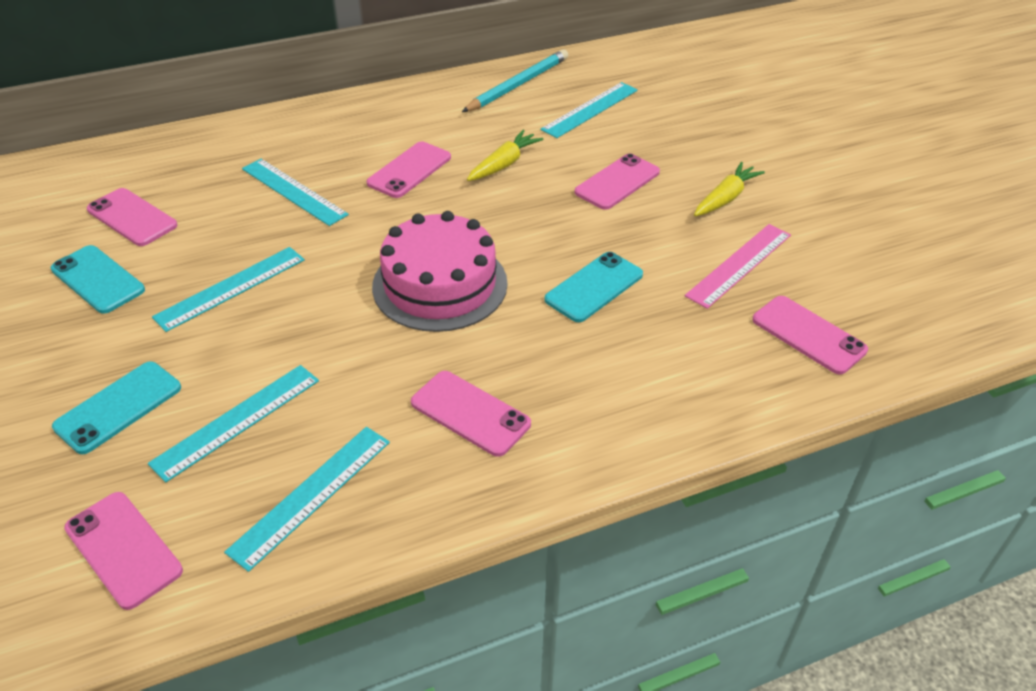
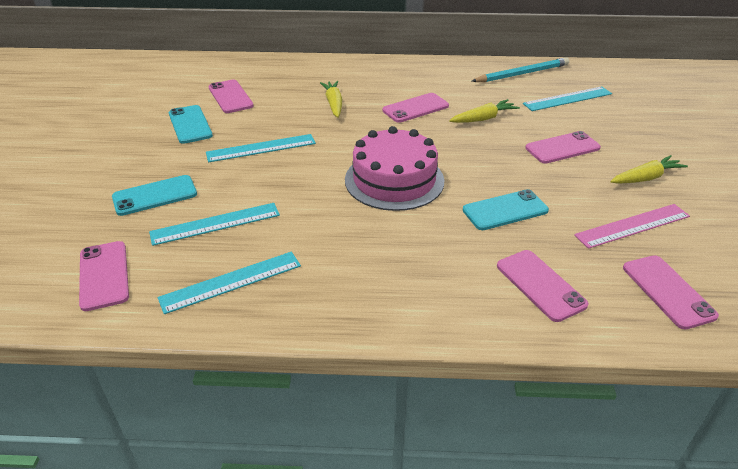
camera: 25 degrees right, 5 degrees down
turquoise ruler [242,159,349,226] -> yellow carrot [320,81,342,118]
pink phone [411,371,531,457] -> pink phone moved to [497,250,588,322]

